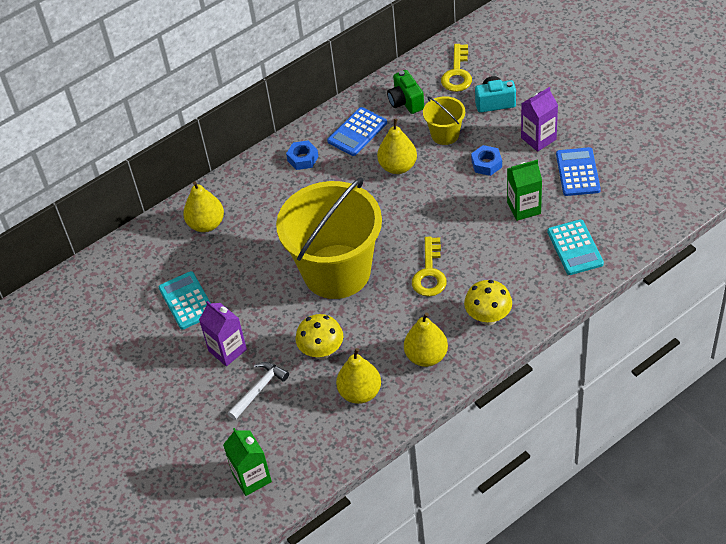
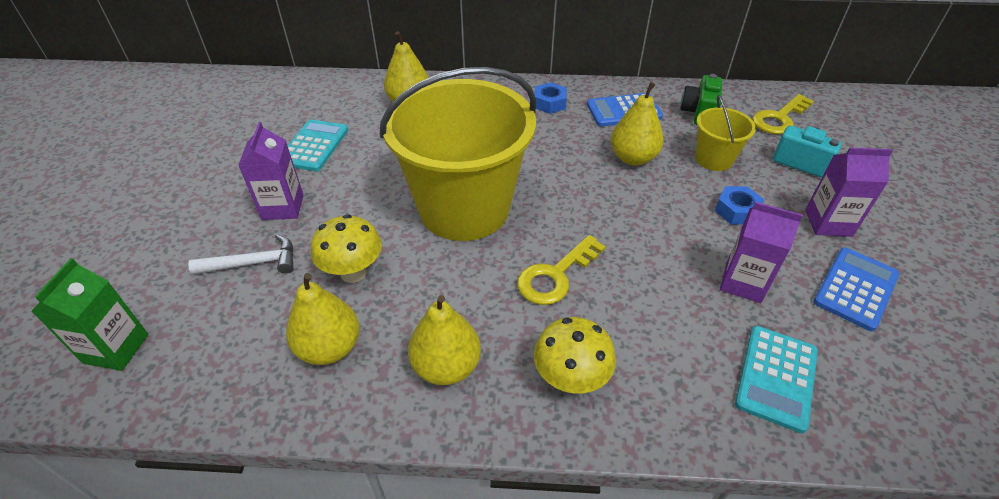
camera: 35 degrees right, 5 degrees down
green carton [507,160,542,221] -> purple carton [720,202,803,303]

